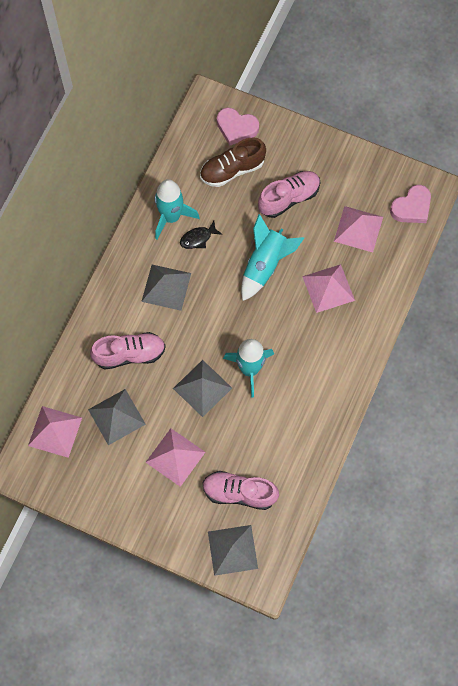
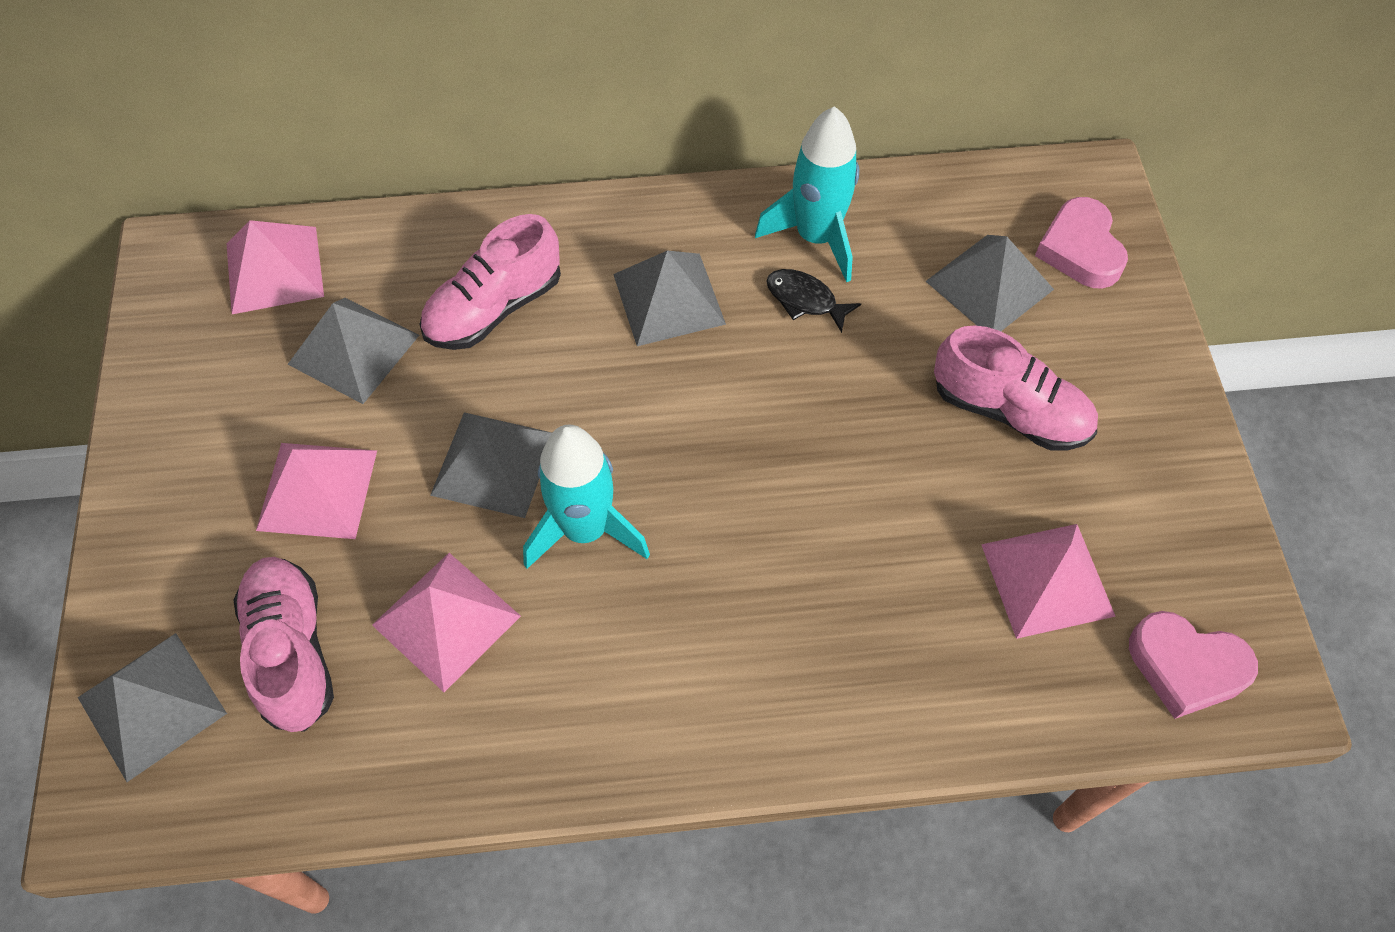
camera: 60 degrees right, 10 degrees down
pink shoe [90,332,166,370] -> pink shoe turned 90 degrees clockwise [420,214,561,350]
brown shoe [200,137,266,187] -> grey pyramid [926,235,1054,331]
turquoise rocket [241,214,304,301] -> none
pink pyramid [302,264,355,313] -> pink pyramid moved to [372,553,521,692]

